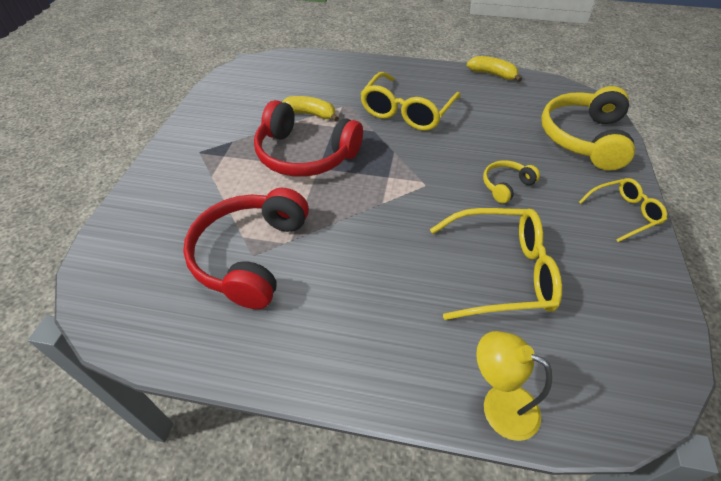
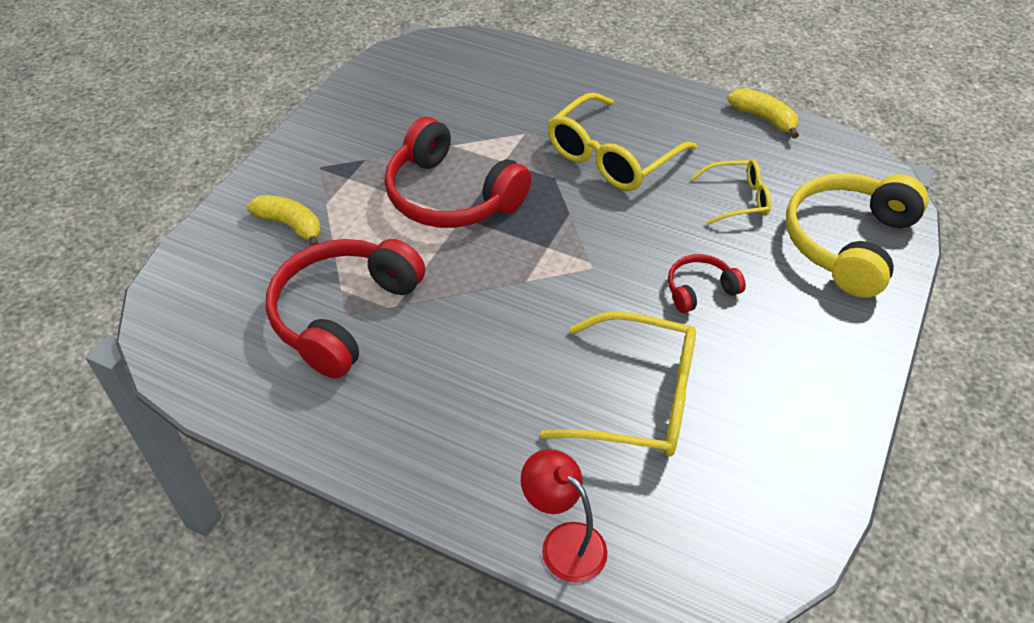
camera: 15 degrees right, 0 degrees up
yellow banana [282,96,339,121] -> yellow banana moved to [247,195,321,246]
yellow lamp [476,331,552,441] -> red lamp [521,449,608,583]
yellow headphones [483,160,540,203] -> red headphones [668,254,746,313]
yellow glasses [579,178,667,242] -> yellow glasses moved to [691,159,771,225]

